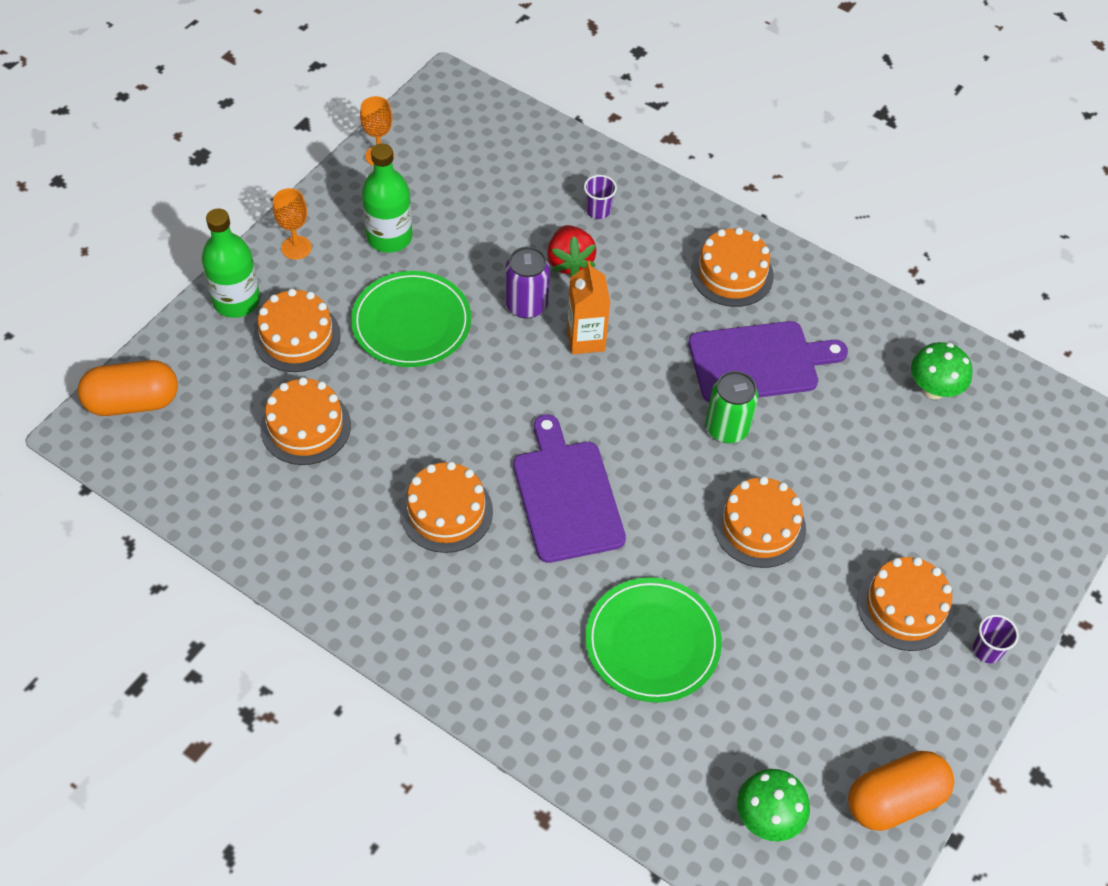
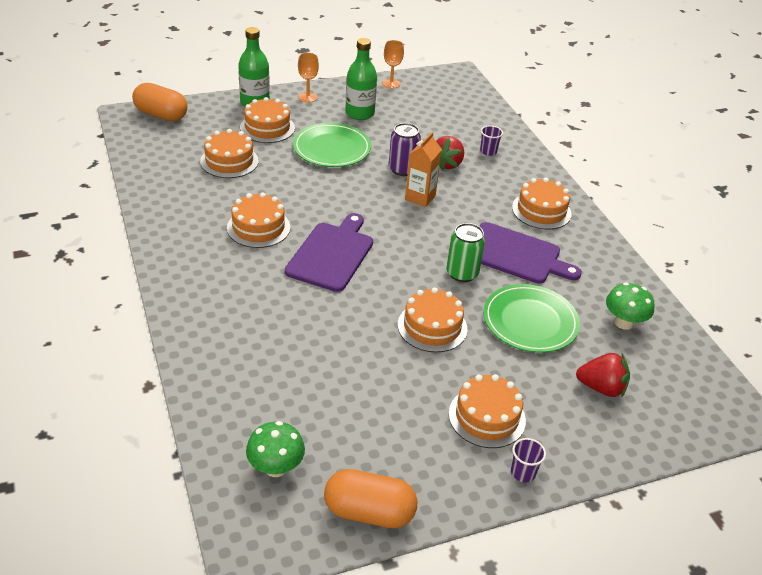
camera: 35 degrees right, 15 degrees down
green plate [585,577,722,703] -> green plate moved to [483,284,580,353]
none -> red strawberry [576,353,630,397]

